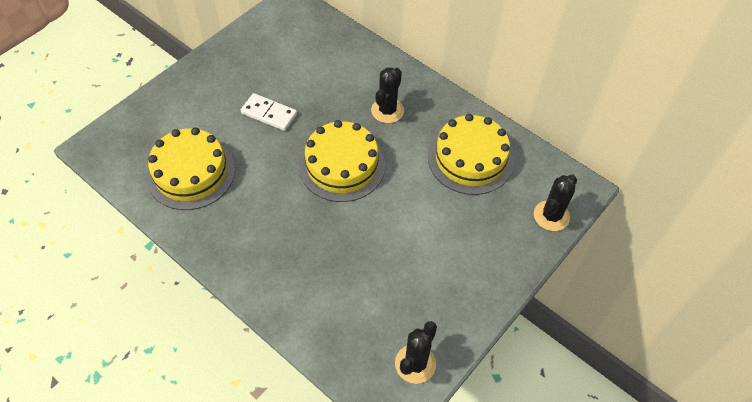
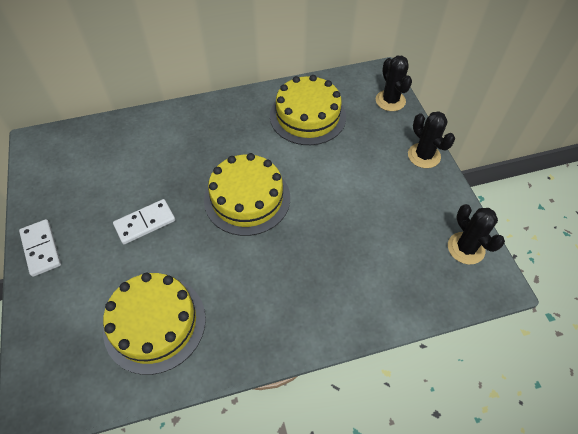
camera: 55 degrees left, 0 degrees up
black cactus [371,67,404,123] -> black cactus moved to [408,111,455,168]
none -> white domino [19,219,61,277]

